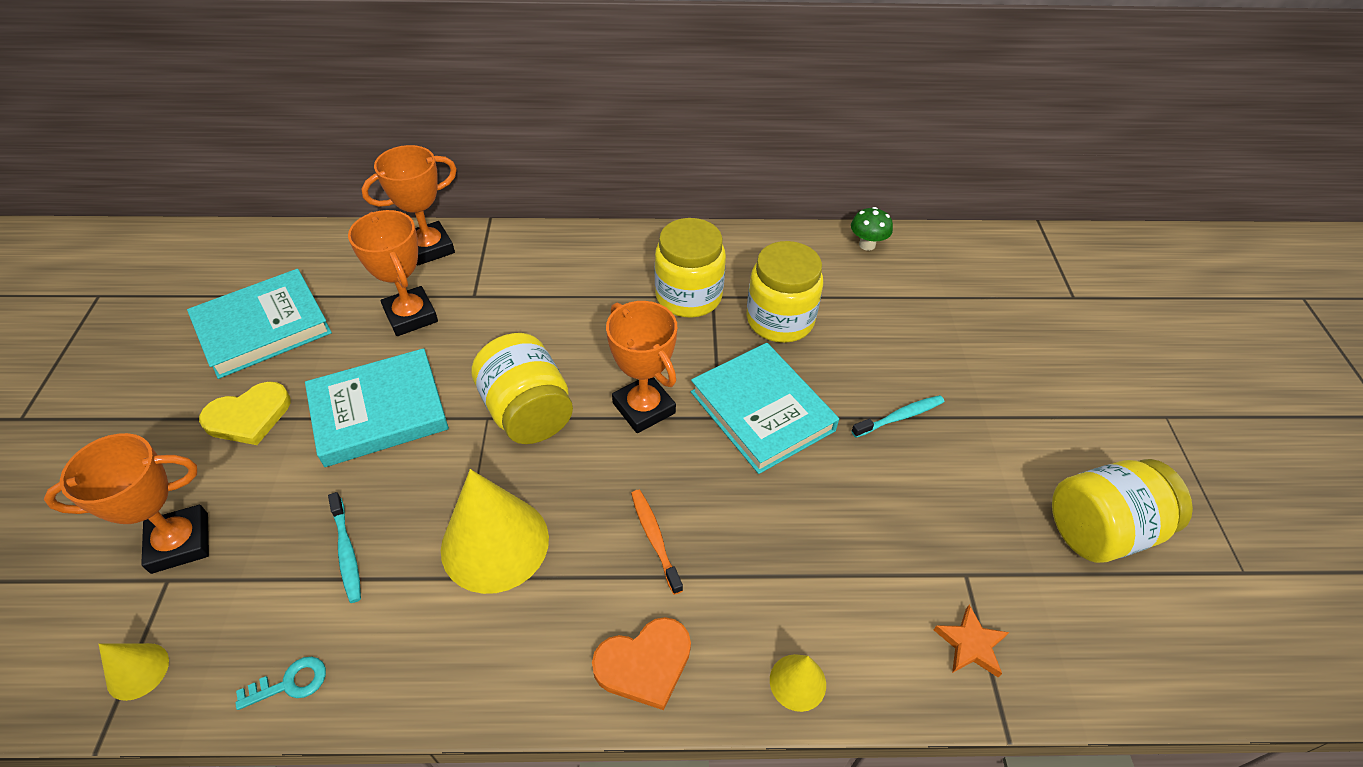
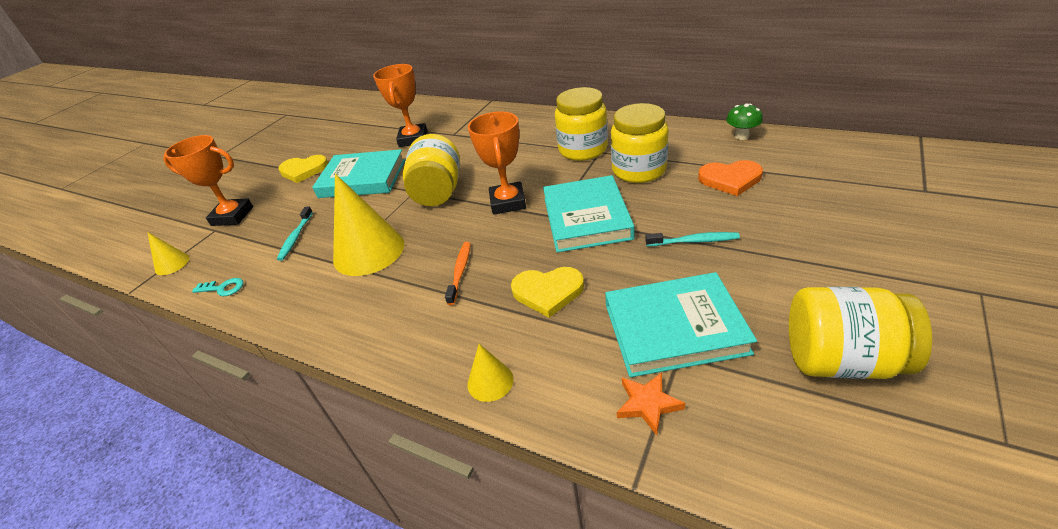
camera: 35 degrees right, 10 degrees down
turquoise book [187,269,332,379] -> turquoise book moved to [605,272,757,377]
orange trophy [361,145,457,266] -> none
orange heart [592,617,691,710] -> orange heart moved to [698,160,763,196]
none -> yellow heart [511,267,584,318]

